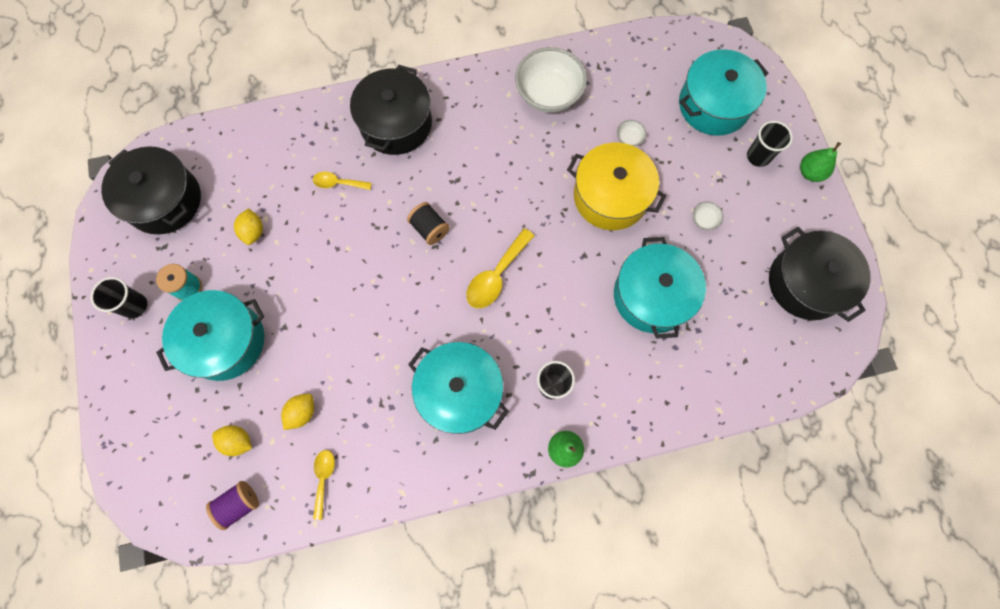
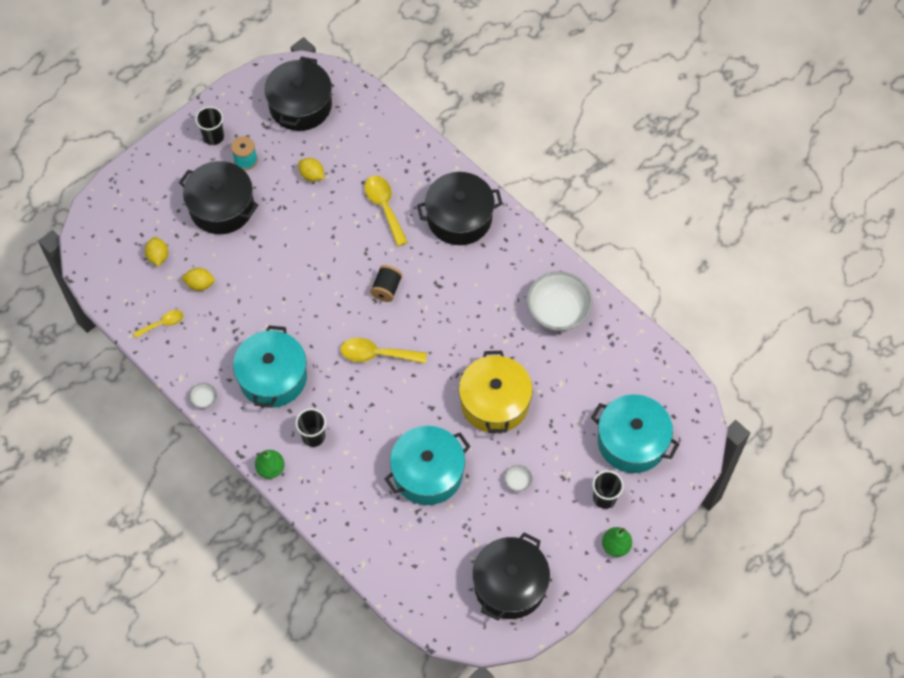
camera: 60 degrees right, 10 degrees down
turquoise pot [156,290,264,381] -> black pot [179,161,258,234]
purple spool [206,481,259,530] -> none
yellow lemon [234,208,263,245] -> yellow lemon turned 75 degrees clockwise [298,158,324,182]
yellow spoon [313,172,372,190] -> yellow spoon [365,175,408,246], size x1.62
white bowl [617,120,646,146] -> white bowl moved to [189,383,217,408]

